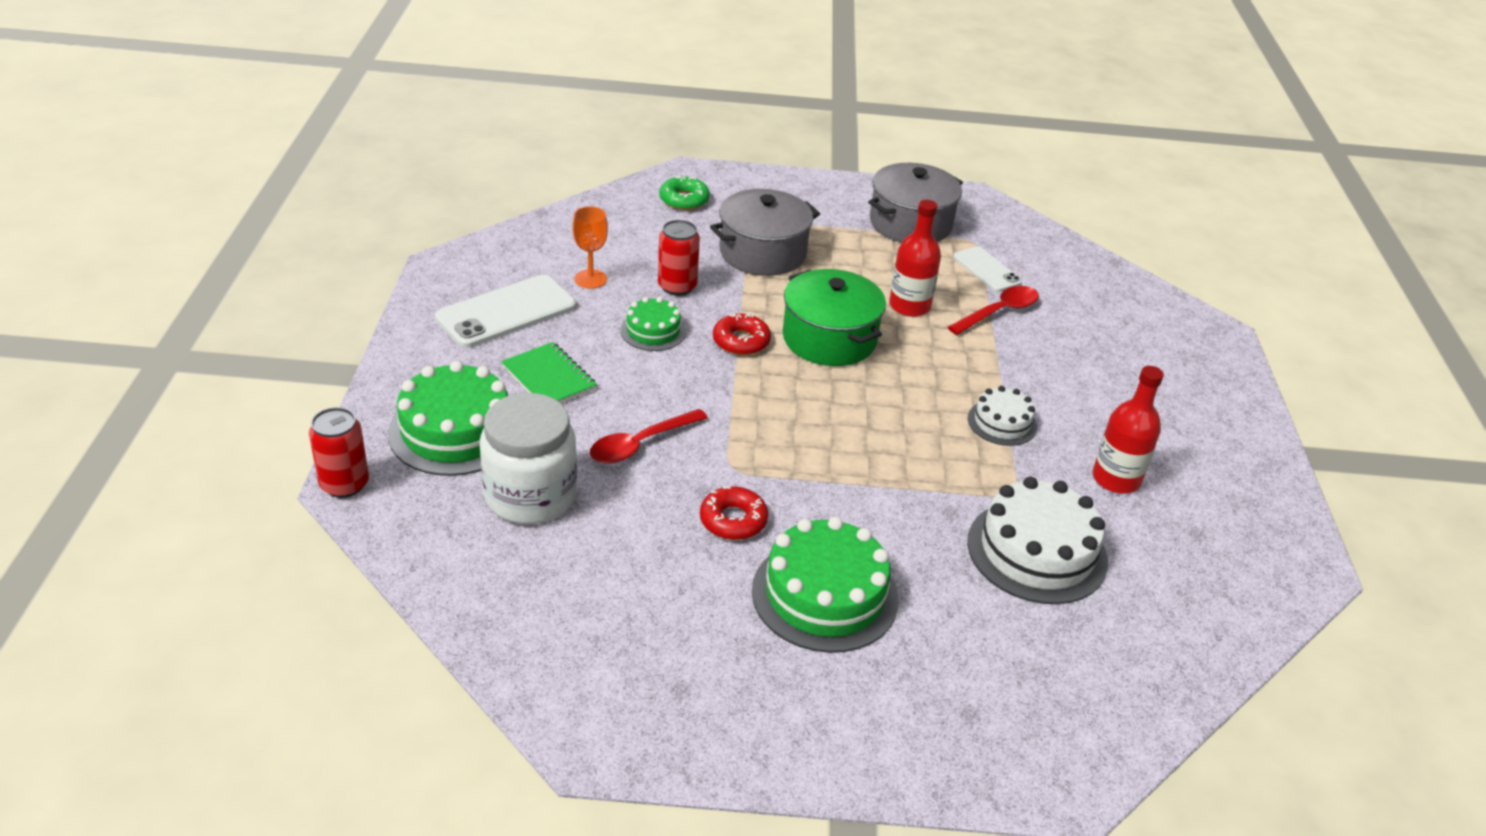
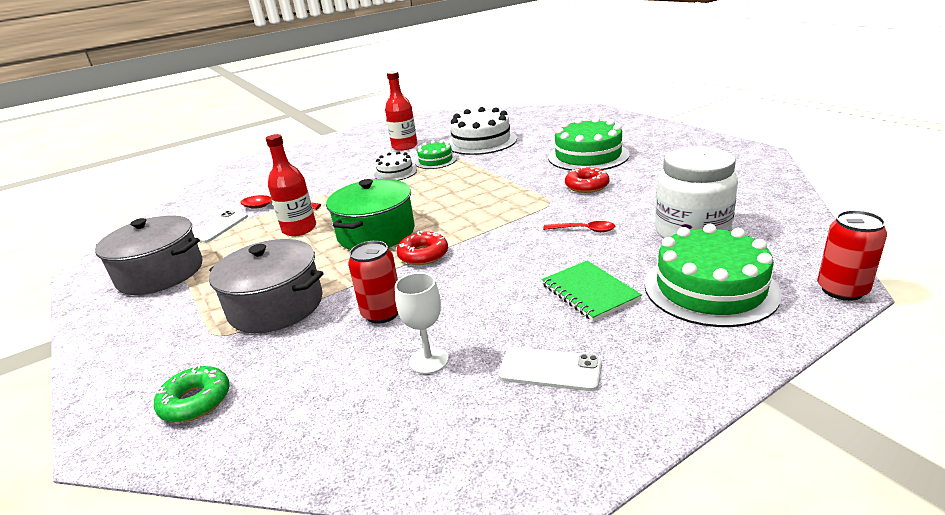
camera: 120 degrees left, 10 degrees down
white phone [435,275,576,348] -> white phone [499,347,602,391], size x0.60
green notebook [501,342,597,403] -> green notebook turned 45 degrees counterclockwise [542,261,642,322]
orange goblet [573,206,608,289] -> white goblet [395,273,449,374]
red spoon [590,409,708,463] -> red spoon [543,221,615,232], size x0.67
green cake [621,297,686,351] -> green cake moved to [415,140,457,169]

